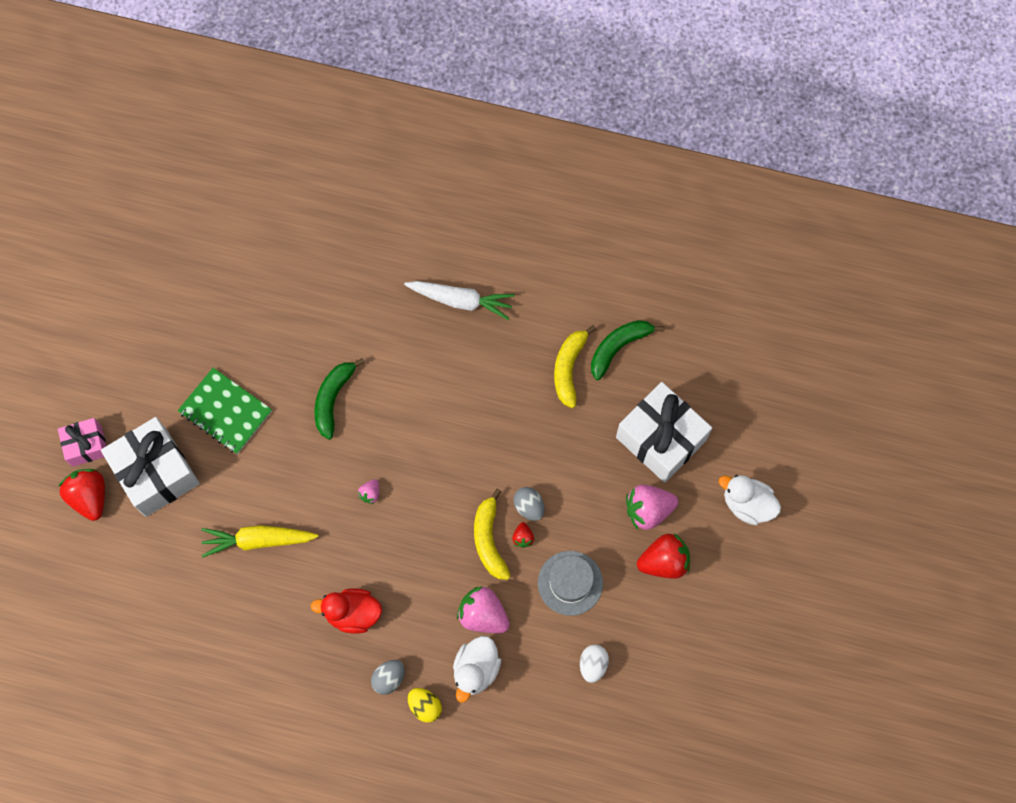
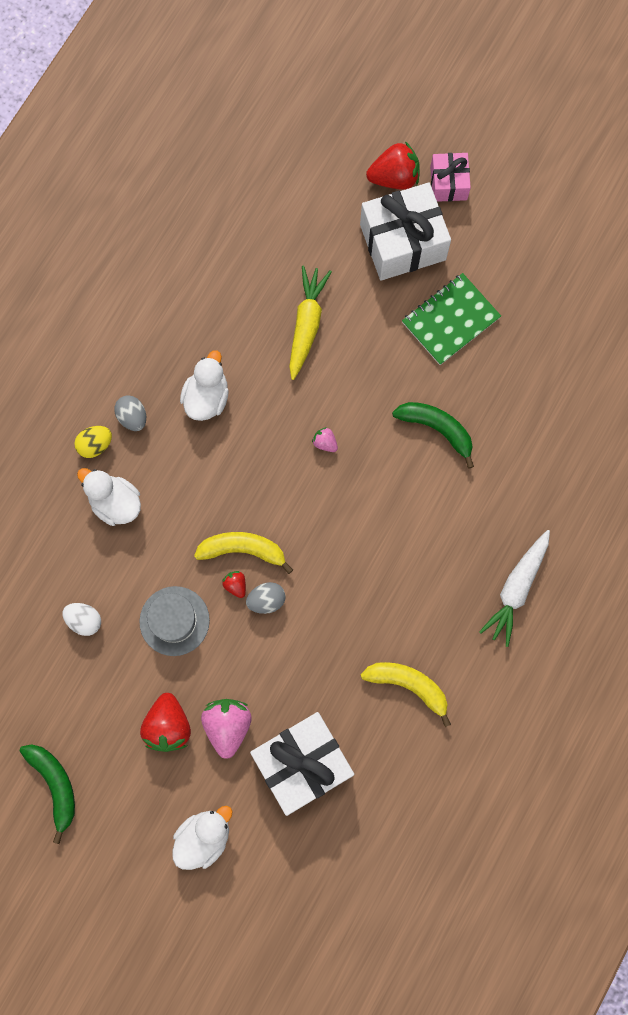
camera: 105 degrees right, 5 degrees up
red duck [311,588,382,634] -> white duck [180,350,229,421]
pink strawberry [457,586,510,633] -> none
red strawberry [512,522,534,548] -> red strawberry turned 45 degrees clockwise [222,571,246,598]
green banana [591,320,664,380] -> green banana moved to [20,745,75,844]

